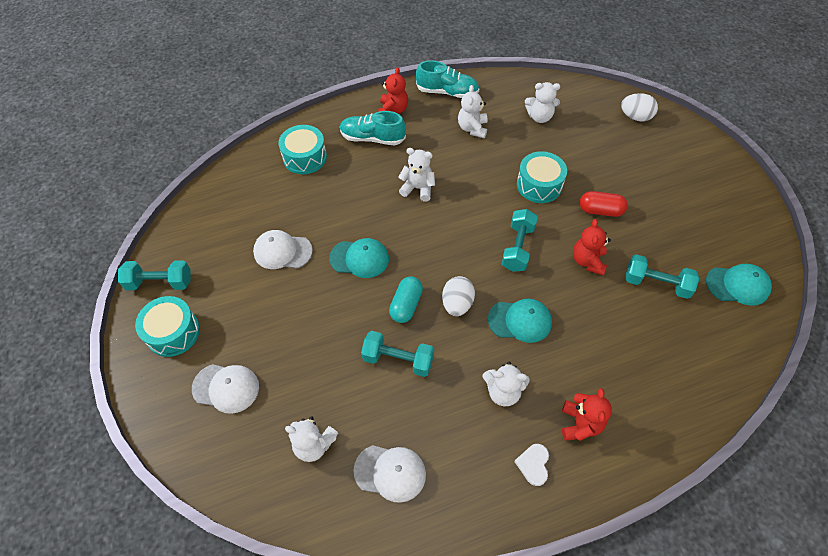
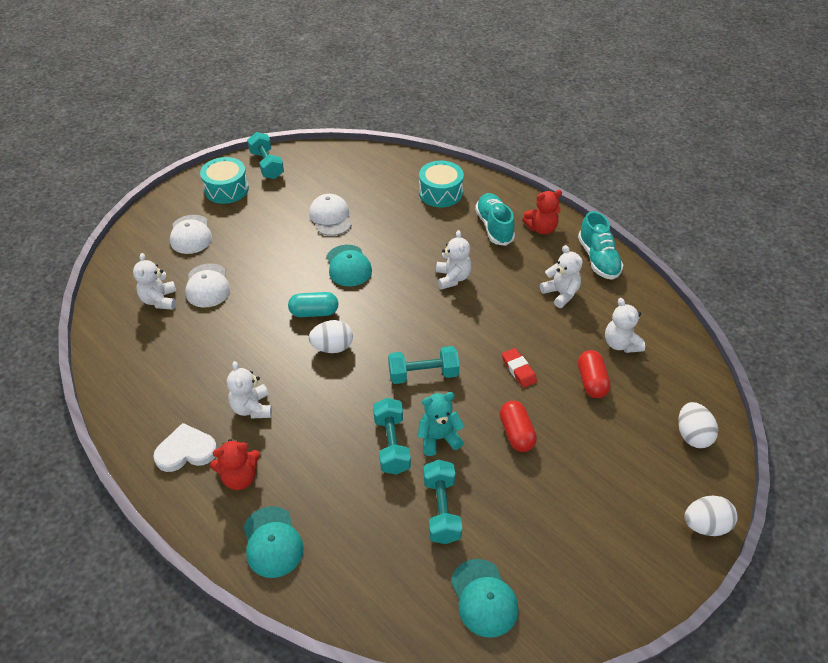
camera: 65 degrees right, 10 degrees down
white cap [353,445,426,503] -> white cap moved to [185,263,230,308]
turquoise dumbbell [361,331,434,377] -> turquoise dumbbell moved to [373,398,411,475]
white teddy bear [458,85,488,138] -> white teddy bear turned 75 degrees clockwise [540,245,583,308]
turquoise cap [488,299,552,343] -> turquoise cap moved to [243,506,304,578]
white heart [514,444,549,486] -> white heart [153,423,217,472], size x1.53
turquoise drum [517,151,567,203] -> red eraser [502,348,537,388]
red teddy bear [573,219,611,275] -> turquoise teddy bear [418,392,464,456]
none -> red capsule [578,350,610,398]
none -> white egg [684,496,738,536]

